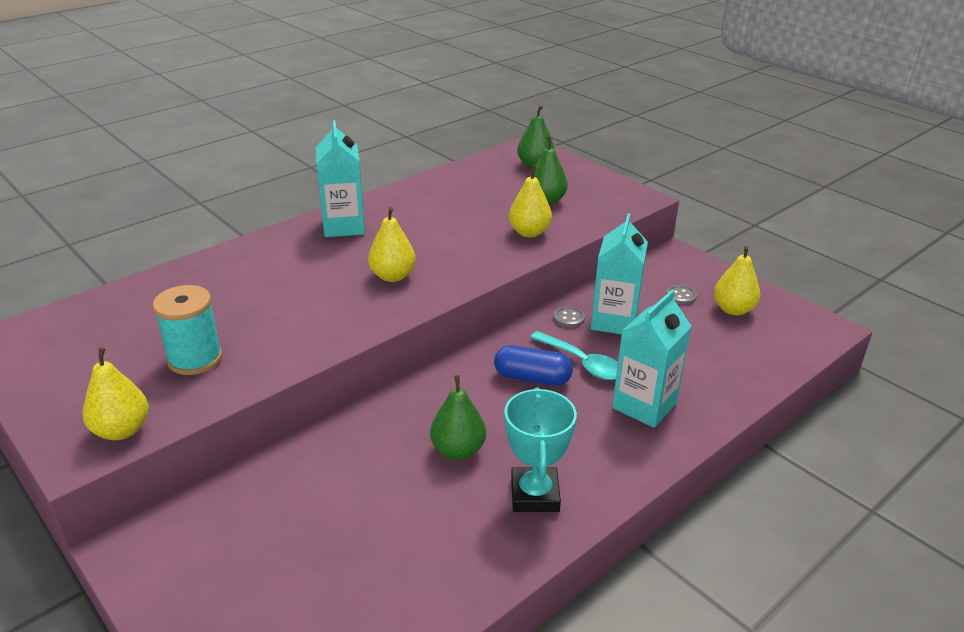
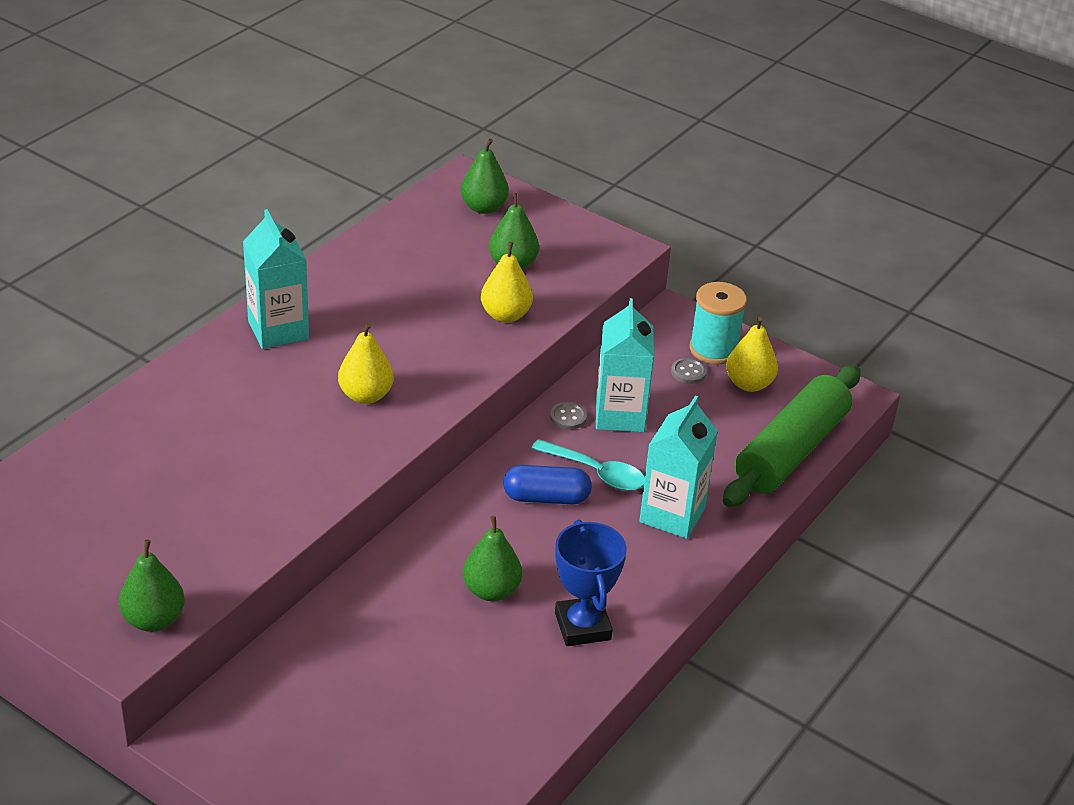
camera: 15 degrees left, 5 degrees up
yellow pear [82,347,149,440] -> green pear [119,539,185,632]
turquoise spool [153,285,222,375] -> turquoise spool moved to [690,282,747,364]
turquoise trophy [504,388,577,512] -> blue trophy [555,520,627,646]
none -> green rolling pin [723,365,861,507]

